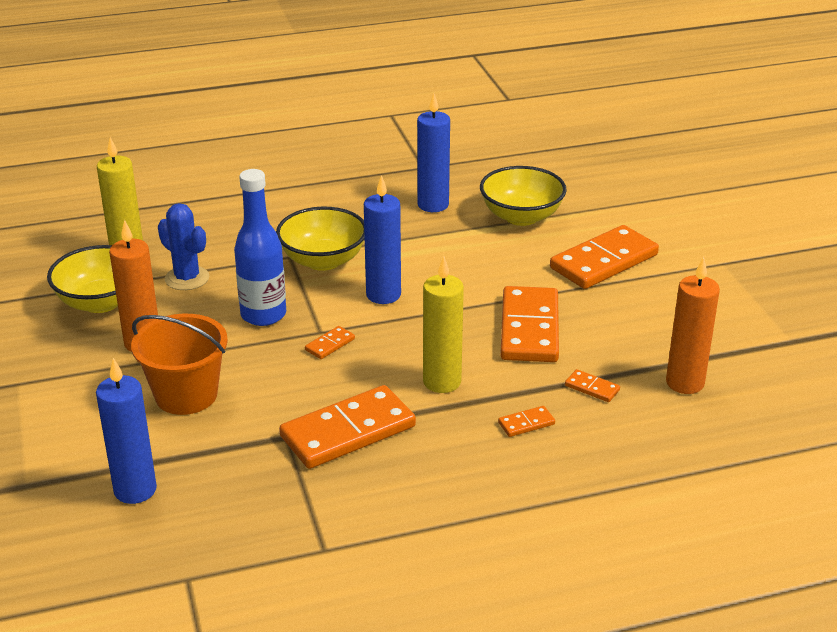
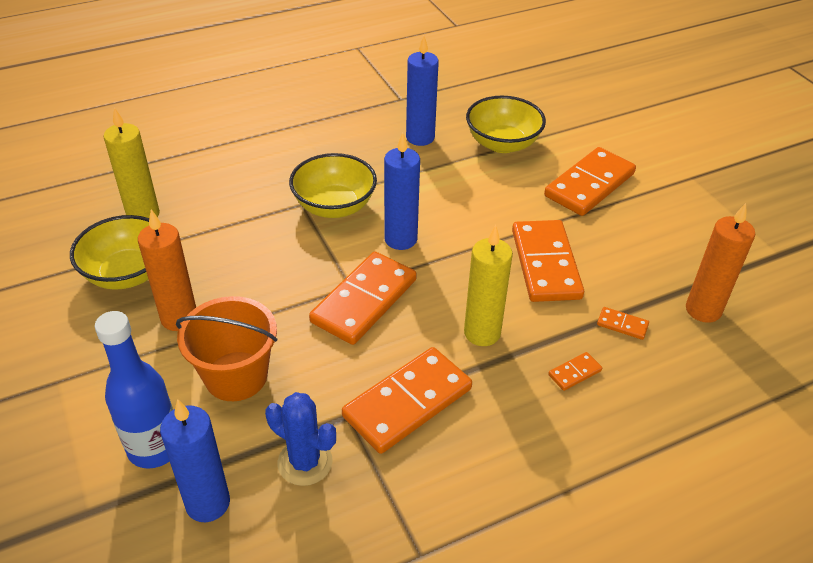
camera: 10 degrees left, 10 degrees up
blue cactus [158,203,209,290] -> blue cactus moved to [265,392,336,486]
blue bottle [234,169,286,326] -> blue bottle moved to [95,311,173,469]
orange domino [305,326,355,359] -> orange domino [309,251,417,345], size x2.37

